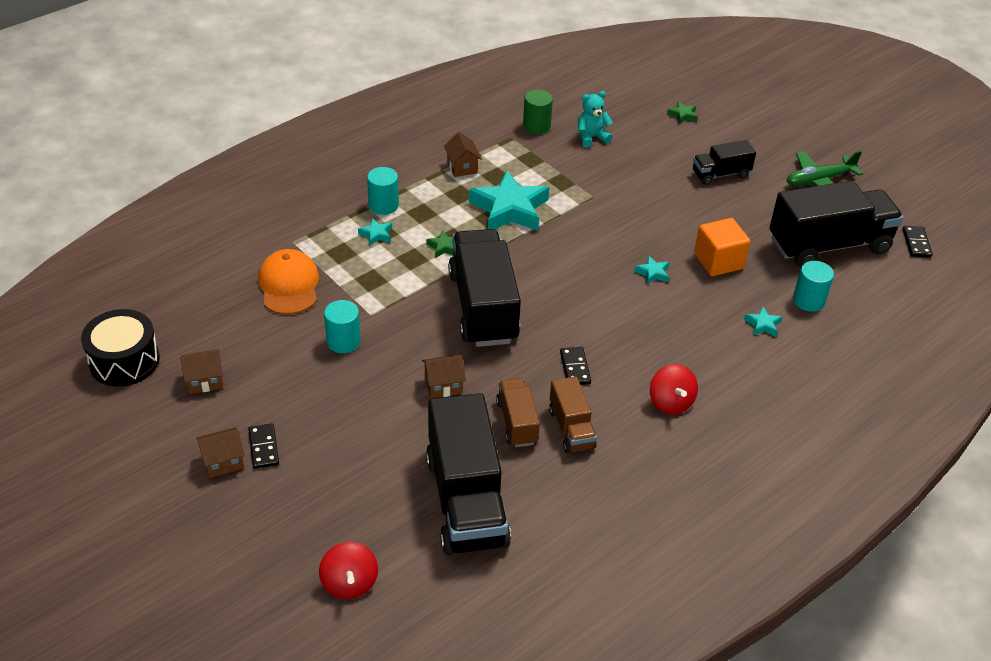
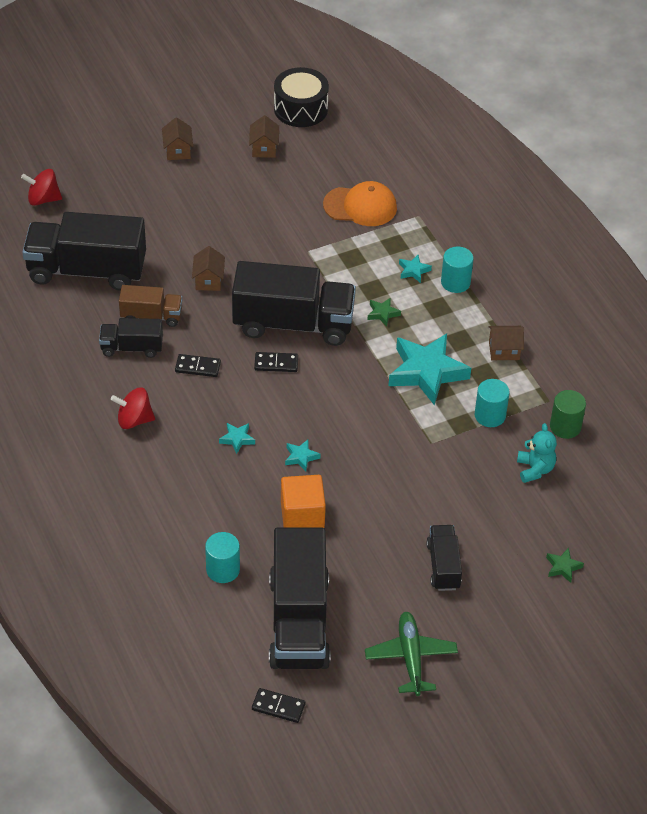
camera: 105 degrees right, 5 degrees up
black domino [248,423,279,469] -> black domino moved to [254,352,298,372]
turquoise cylinder [324,300,361,353] -> turquoise cylinder moved to [474,379,510,427]
brown truck [549,376,597,453] -> black truck [99,318,163,358]
turquoise star [744,307,782,337] -> turquoise star moved to [219,423,255,454]

